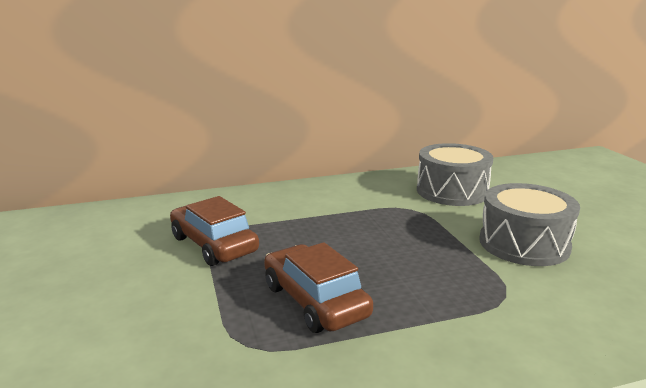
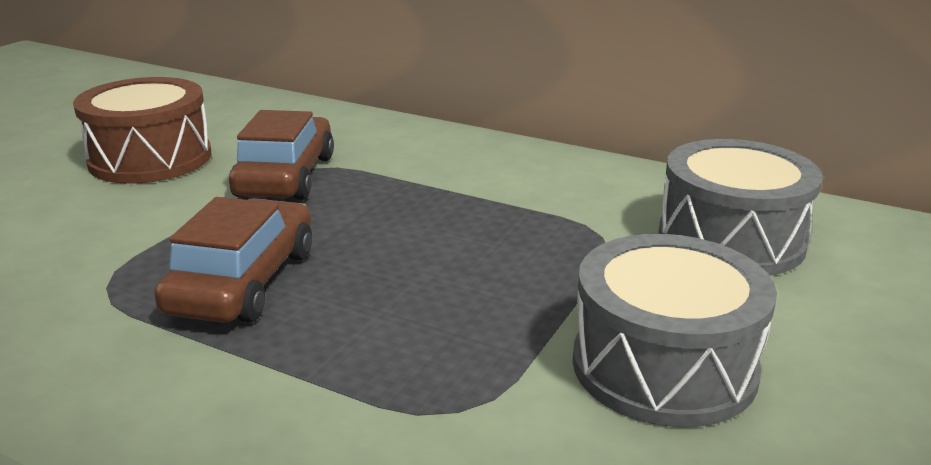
camera: 45 degrees right, 5 degrees up
none -> brown drum [73,77,211,184]

